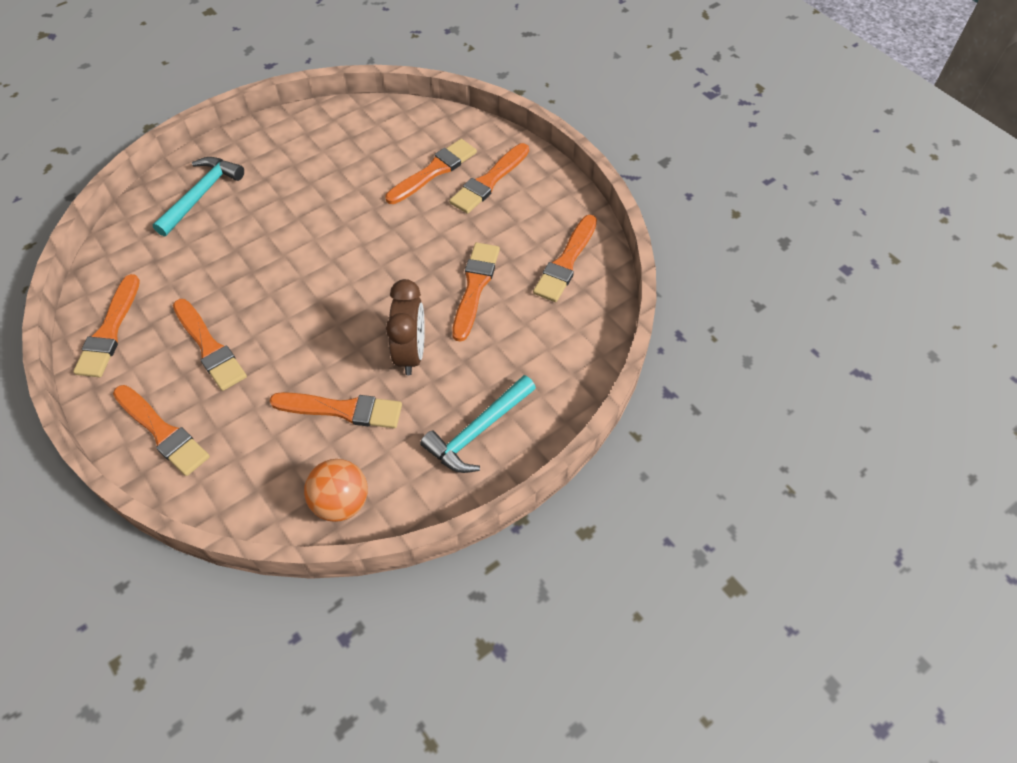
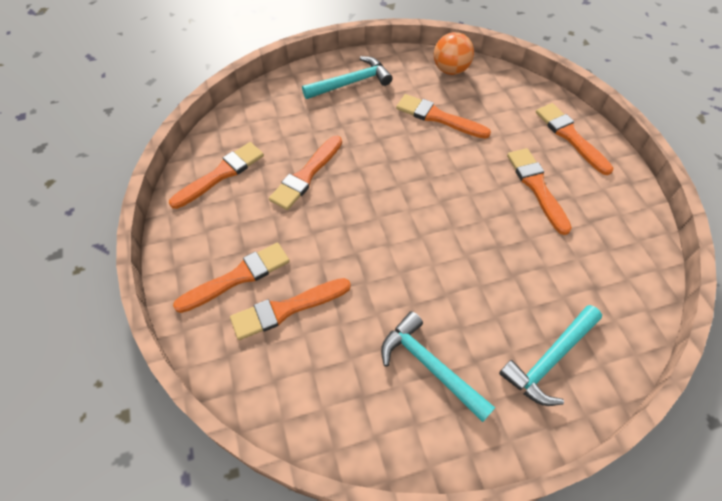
camera: 160 degrees left, 0 degrees up
orange brush [73,274,140,377] -> none
brown clock [386,279,425,375] -> none
none -> turquoise hammer [381,311,495,422]

